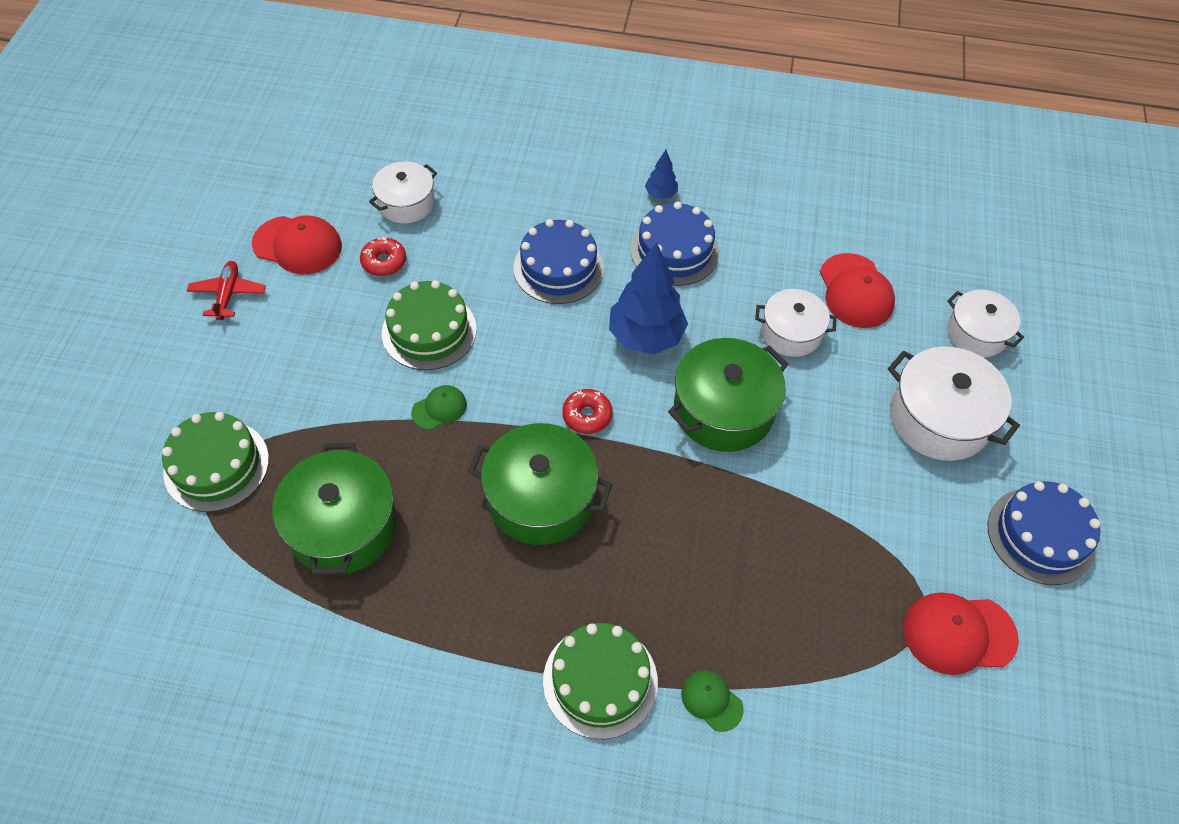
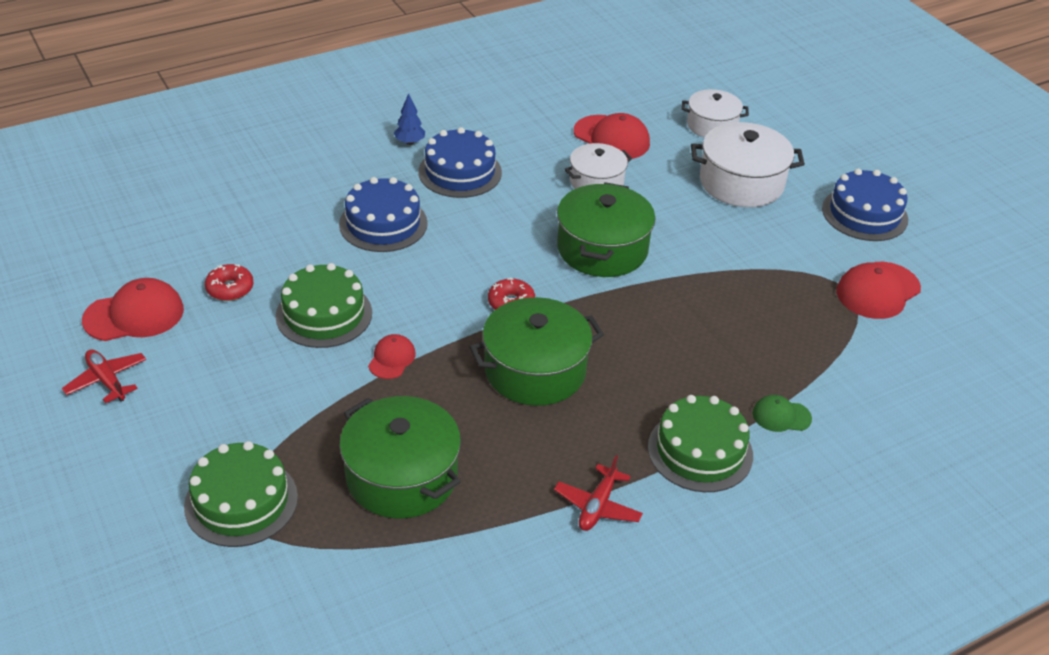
camera: 40 degrees left, 15 degrees down
white pot [369,161,437,223] -> none
green cap [411,385,467,430] -> red cap [368,334,416,379]
blue tree [609,242,688,354] -> none
none -> red plane [554,455,643,531]

